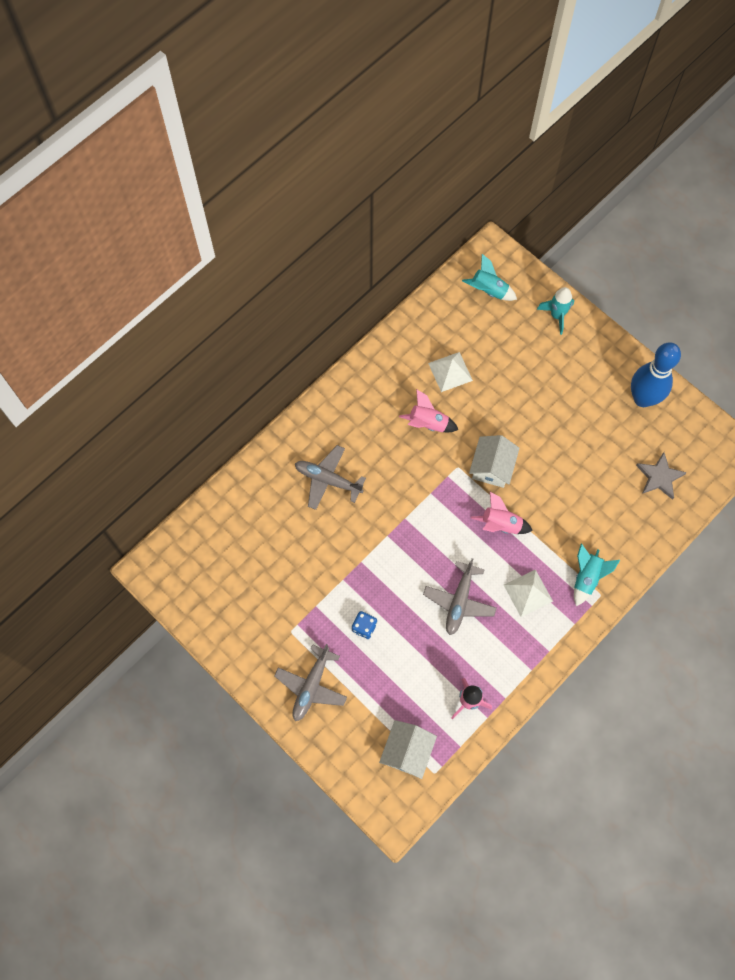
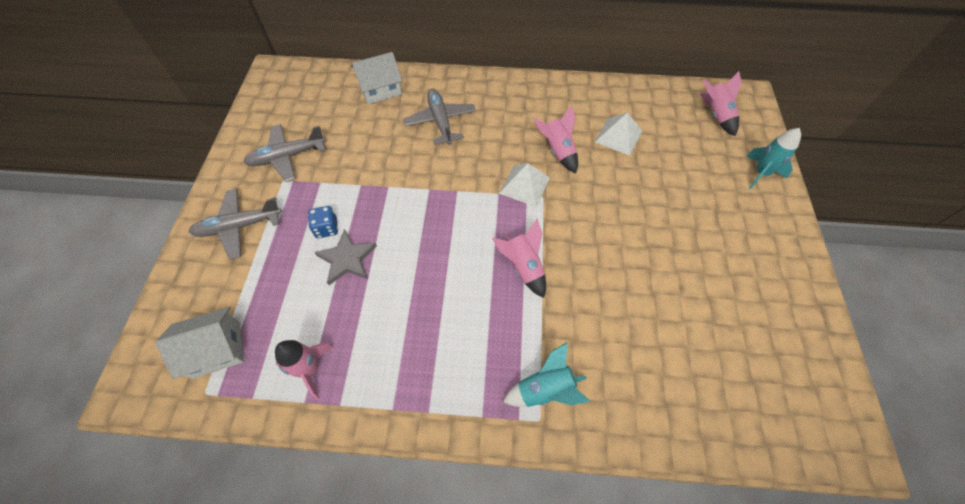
camera: 50 degrees right, 10 degrees down
grey plane [423,558,496,635] -> grey plane moved to [244,124,326,182]
turquoise rocket [462,254,517,301] -> pink rocket [700,71,742,136]
white house [469,435,520,488] -> white house moved to [351,52,402,104]
white pyramid [504,569,553,617] -> white pyramid moved to [499,163,550,207]
blue bowling pin [631,342,681,407] -> none
grey star [636,452,687,500] -> grey star moved to [314,229,377,285]

